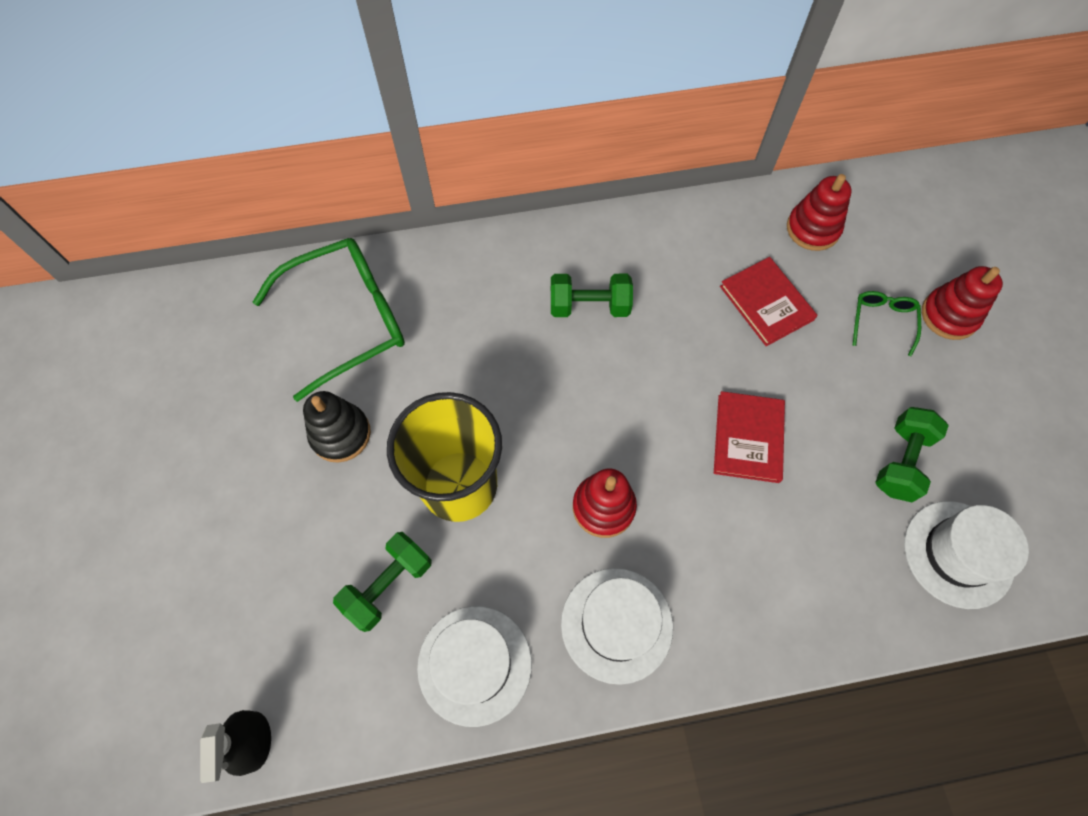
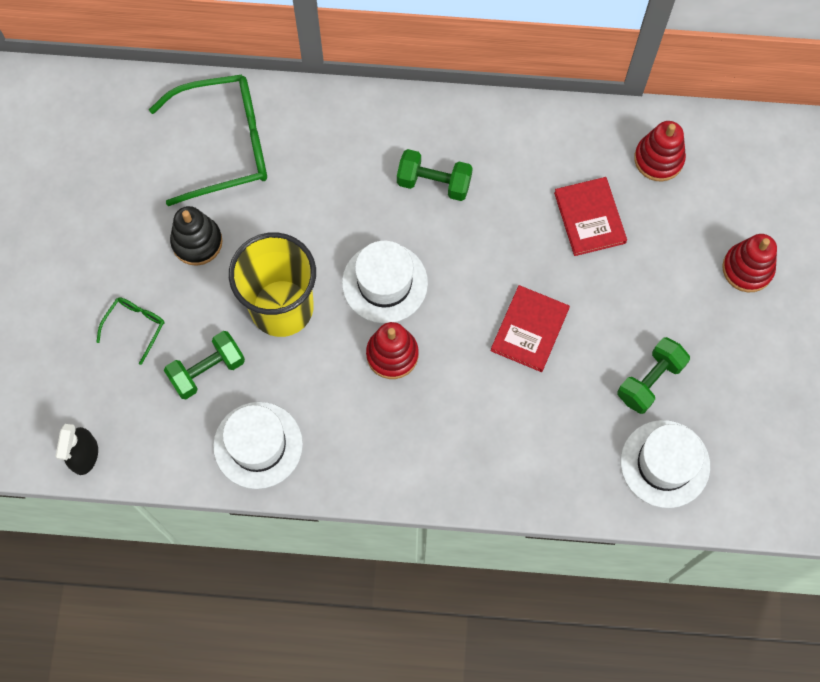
camera: 15 degrees right, 5 degrees up
white hat [561,568,673,685] -> white hat moved to [342,241,428,324]
green glasses [853,291,921,356] -> green glasses moved to [97,297,164,365]

